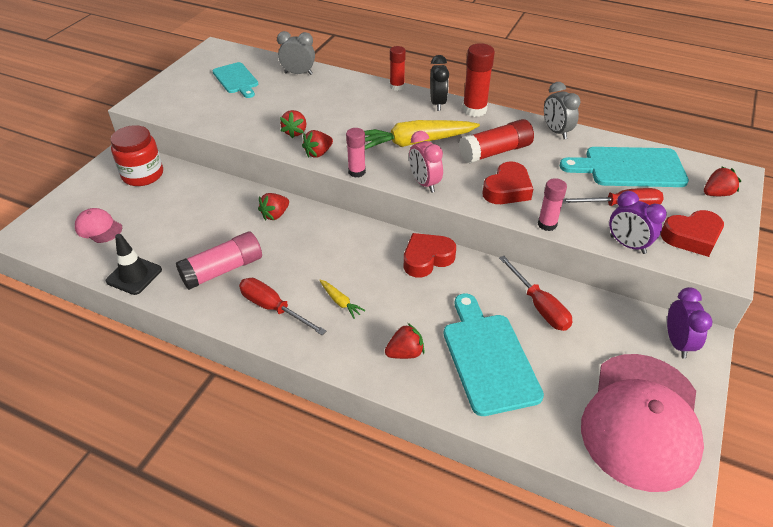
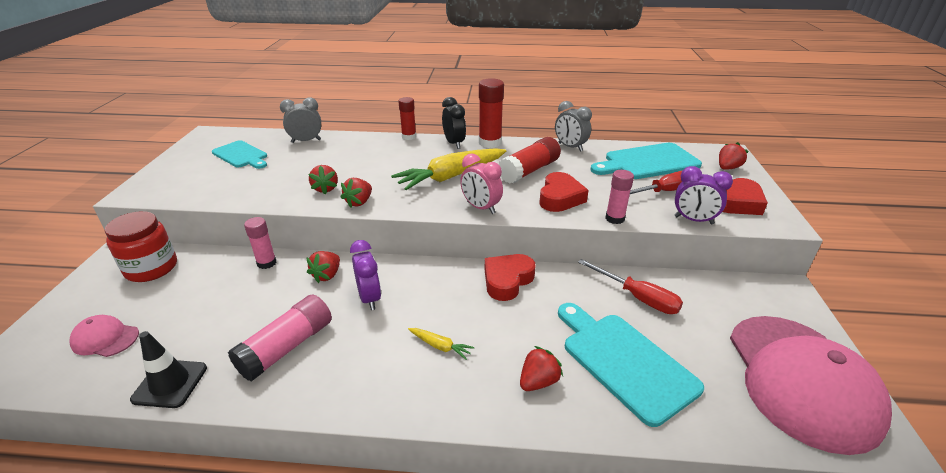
camera: 20 degrees left, 10 degrees down
red screwdriver [239,278,326,335] -> none
pink glue stick [346,128,366,178] -> pink glue stick moved to [244,217,276,269]
purple clock [667,287,712,359] -> purple clock moved to [350,240,381,310]

